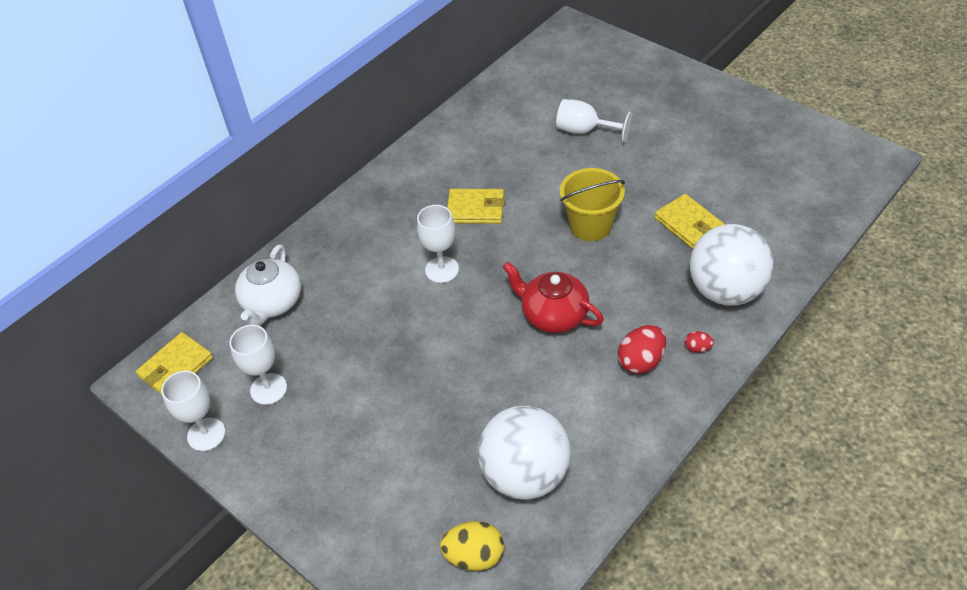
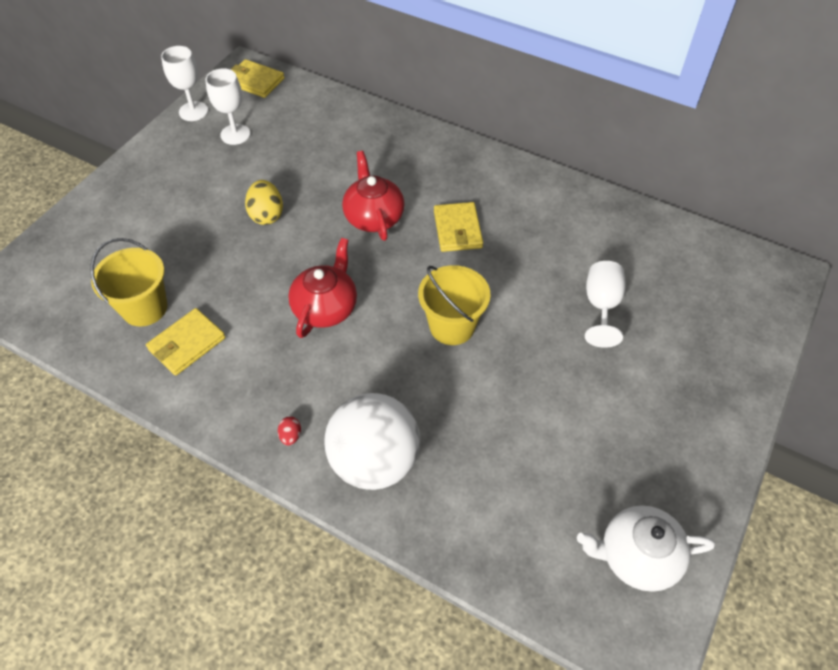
camera: 75 degrees right, 5 degrees up
white teapot [235,245,301,326] -> white teapot moved to [577,505,715,592]
white goblet [417,205,459,283] -> red teapot [342,151,405,241]
yellow egg [440,521,504,571] -> yellow egg moved to [245,180,283,225]
white ball [478,406,571,500] -> yellow bucket [90,238,168,326]
red egg [618,325,666,374] -> none
yellow wallet [654,194,725,249] -> yellow wallet moved to [146,308,226,376]

